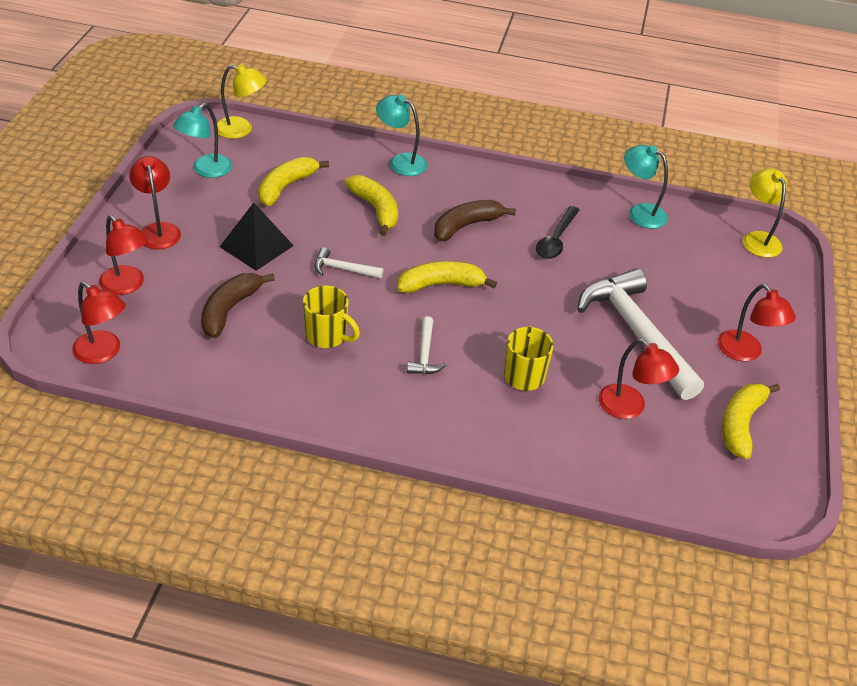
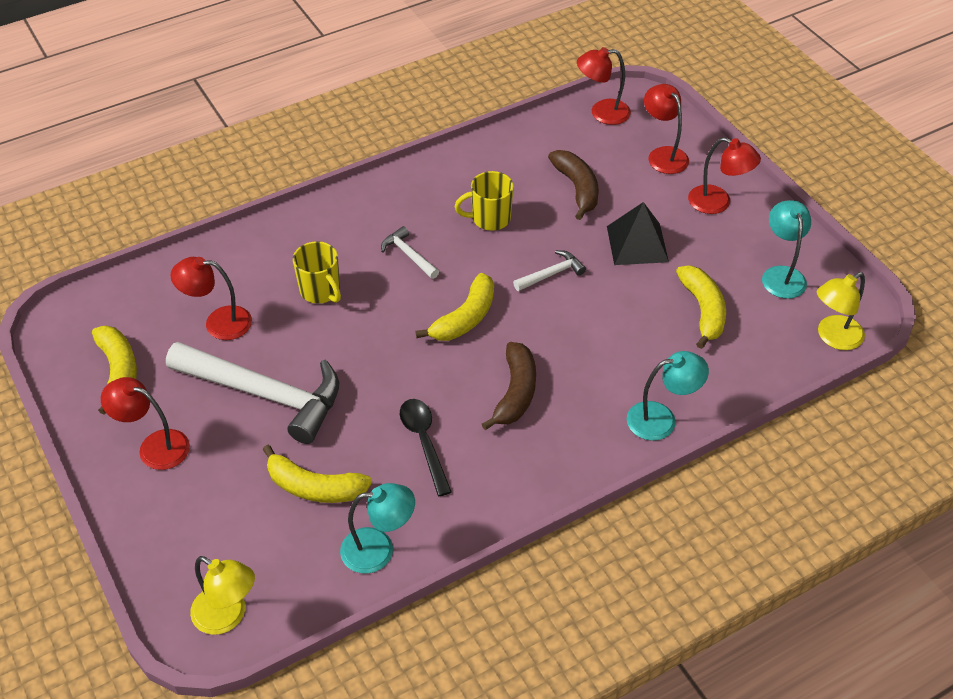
camera: 140 degrees right, 5 degrees up
red lamp [99,215,148,295] -> red lamp turned 60 degrees clockwise [644,84,689,174]
yellow banana [345,175,398,236] -> yellow banana moved to [263,445,372,503]

